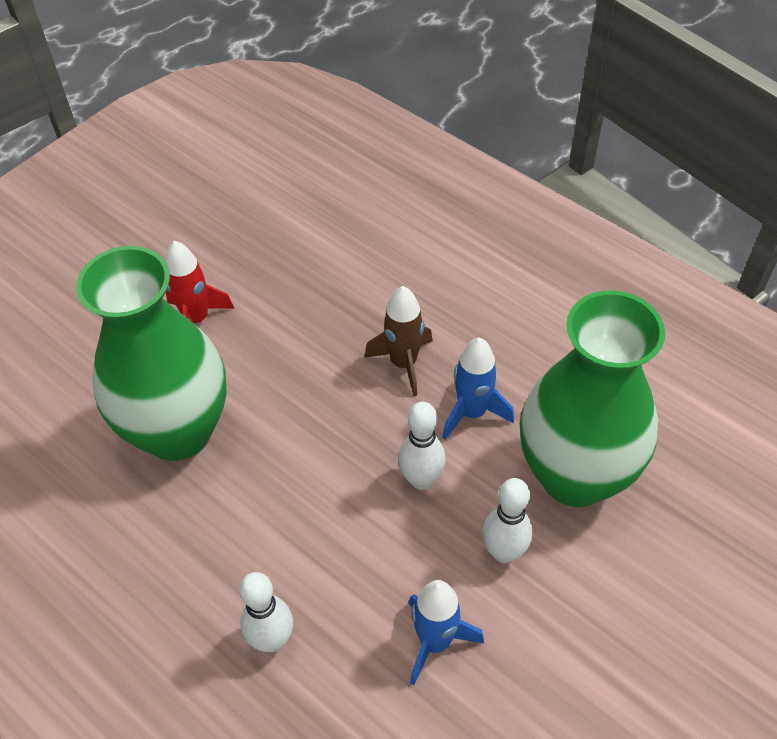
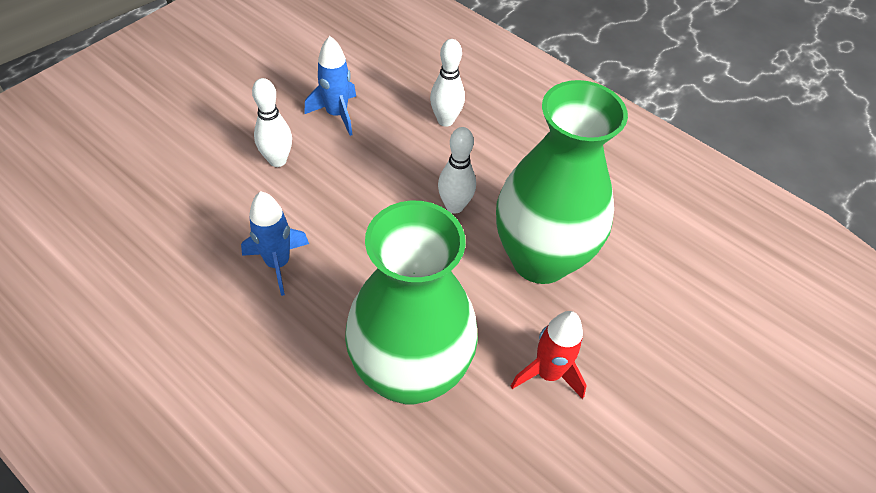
camera: 175 degrees right, 0 degrees up
brown rocket [364,286,433,396] -> none
white bowling pin [398,402,446,490] -> white bowling pin moved to [438,127,476,213]
green vase [520,290,665,507] -> green vase moved to [345,201,478,405]

